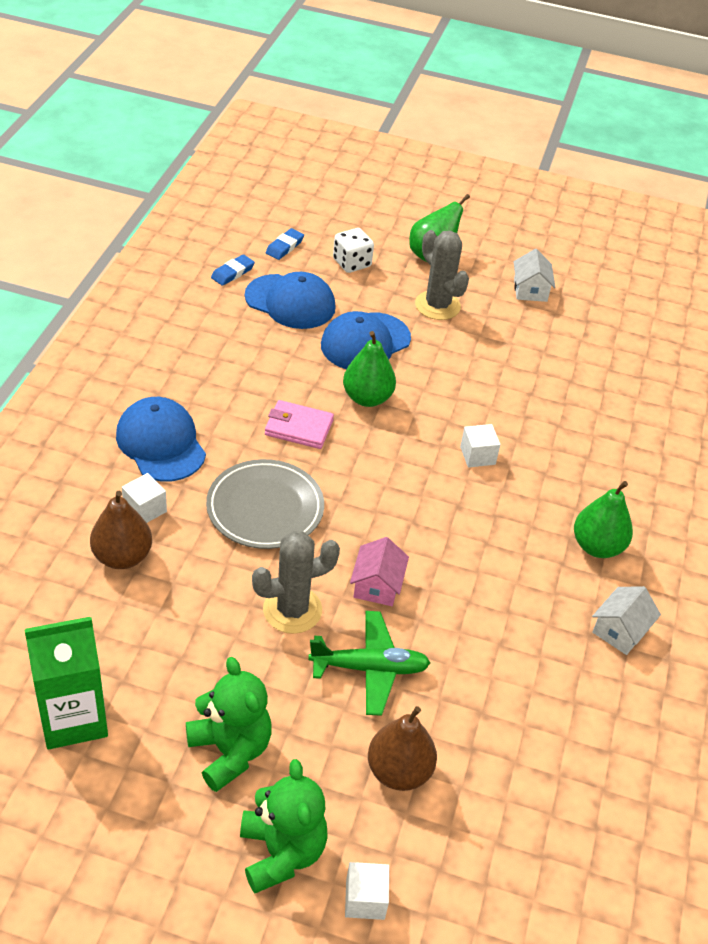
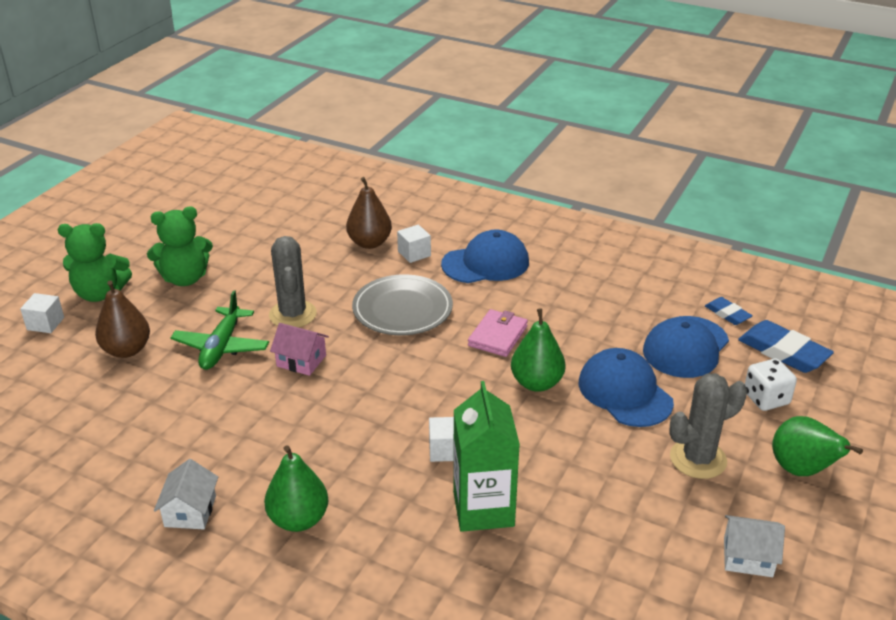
camera: 105 degrees right, 10 degrees down
green carton [25,617,108,749] -> green carton moved to [453,381,520,532]
blue eraser [266,228,304,260] -> blue eraser [738,320,834,373], size x1.78
white house [592,586,661,655] -> white house turned 45 degrees clockwise [154,459,218,529]

